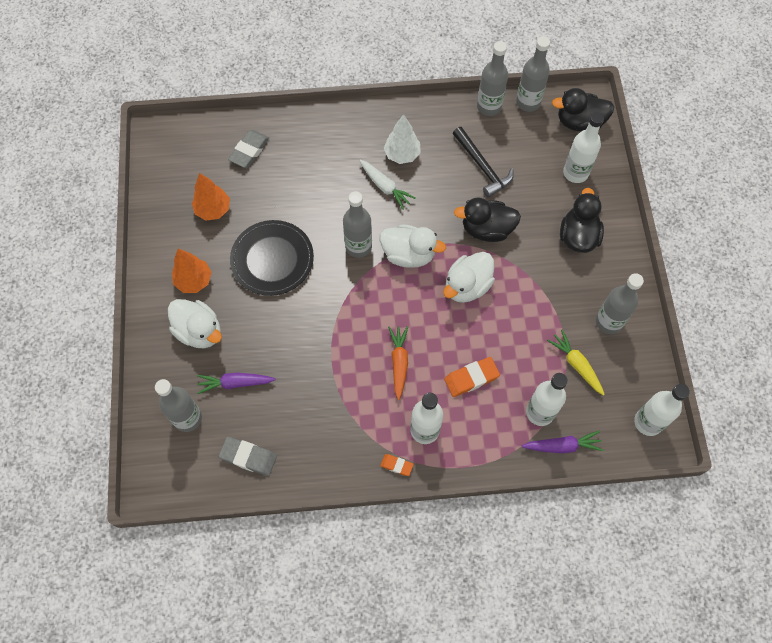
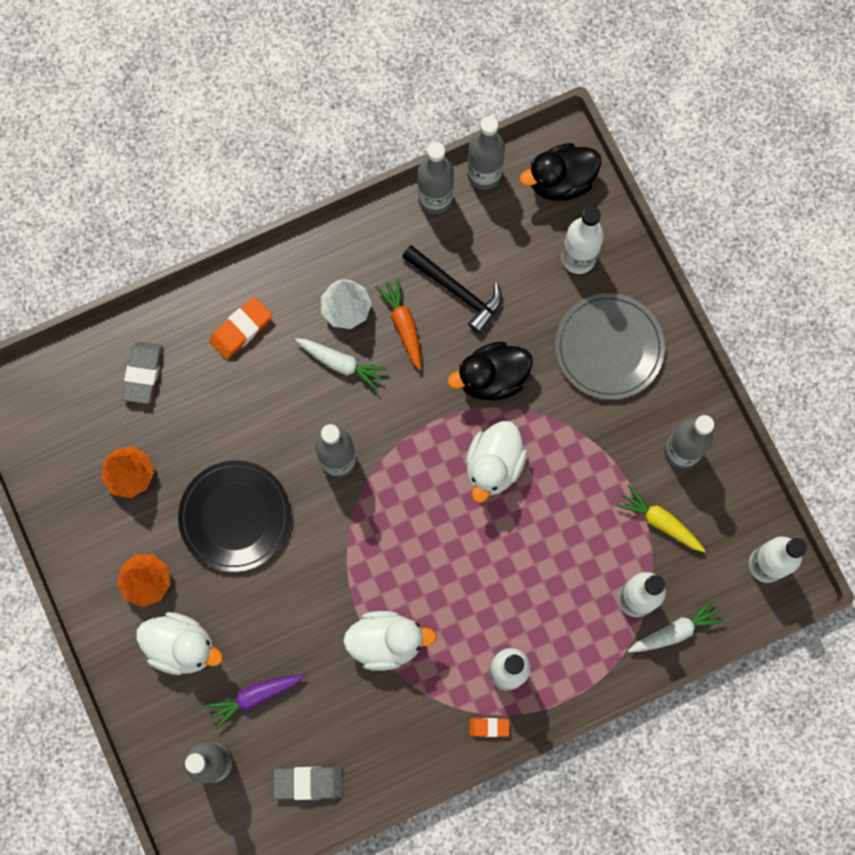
camera: 20 degrees left, 10 degrees up
white duck [380,224,446,268] -> white duck moved to [343,611,437,671]
orange carrot [388,326,408,400] -> orange carrot moved to [376,278,421,370]
orange eraser [444,357,500,397] -> orange eraser moved to [209,297,272,359]
purple carrot [521,431,603,453] -> white carrot [628,598,725,652]
black duck [560,188,604,253] -> grey plate [555,293,665,400]

